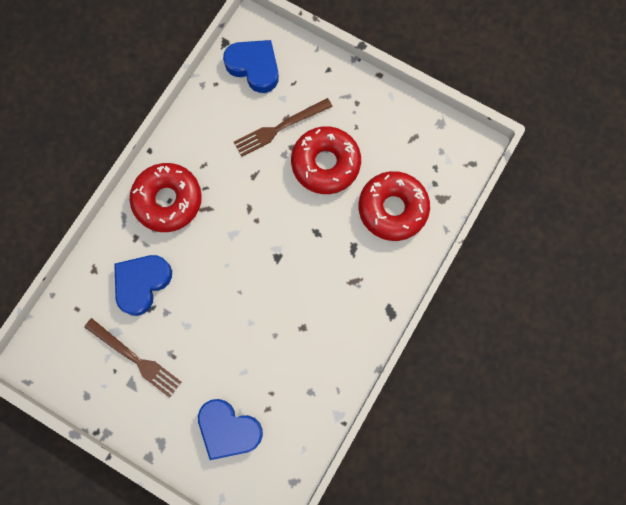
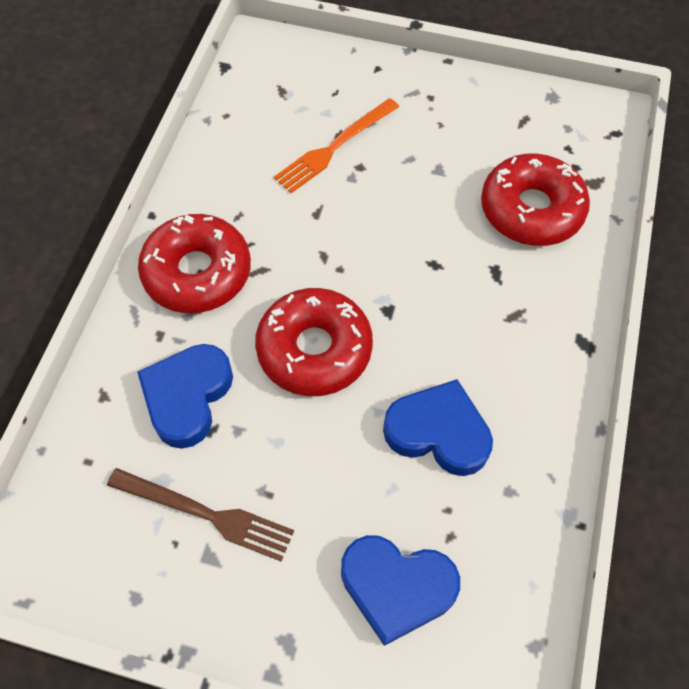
camera: 15 degrees left, 15 degrees down
blue heart [223,40,279,93] -> blue heart moved to [383,379,493,476]
brown fork [234,98,333,157] -> orange fork [274,98,399,193]
red donut [291,126,361,194] -> red donut moved to [255,288,373,396]

